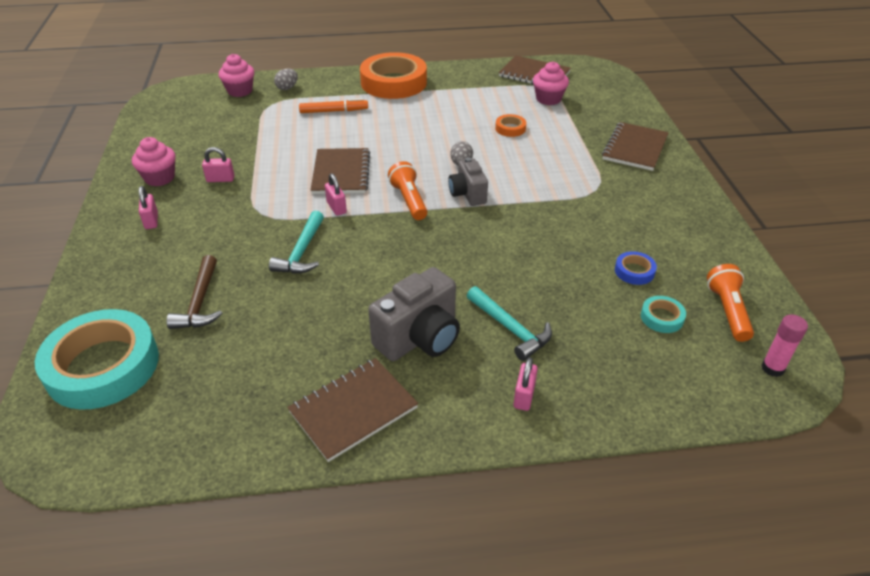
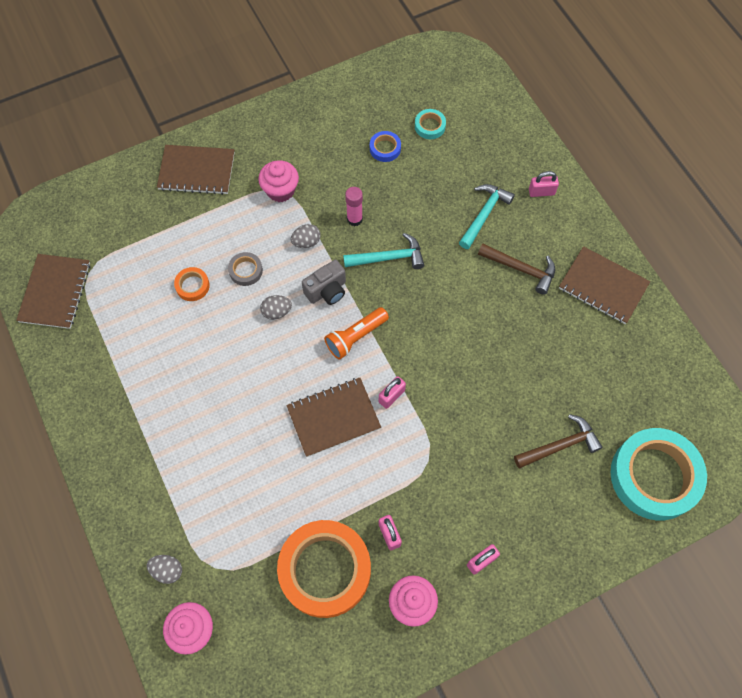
camera: 110 degrees left, 25 degrees up
turquoise hammer [269,211,324,274] -> turquoise hammer moved to [343,233,424,269]
orange marker [299,98,368,113] -> none
orange tape [360,52,427,99] -> orange tape moved to [277,520,371,618]
grey camera [368,267,460,361] -> brown hammer [478,244,555,295]
pink cupcake [533,61,569,105] -> pink cupcake moved to [258,160,299,202]
orange flashlight [707,264,754,342] -> none
pink glue stick [761,314,808,377] -> pink glue stick moved to [345,187,363,226]
none -> grey tape [228,252,263,286]
none -> grey egg [291,224,321,248]

